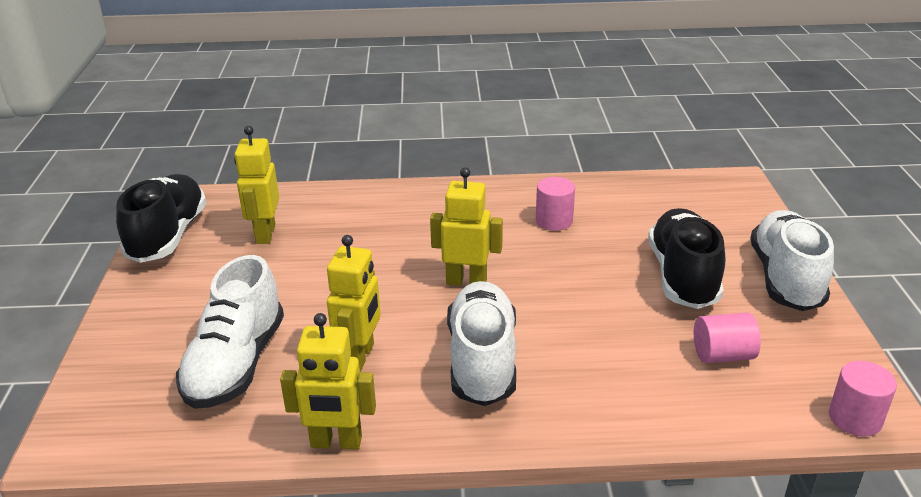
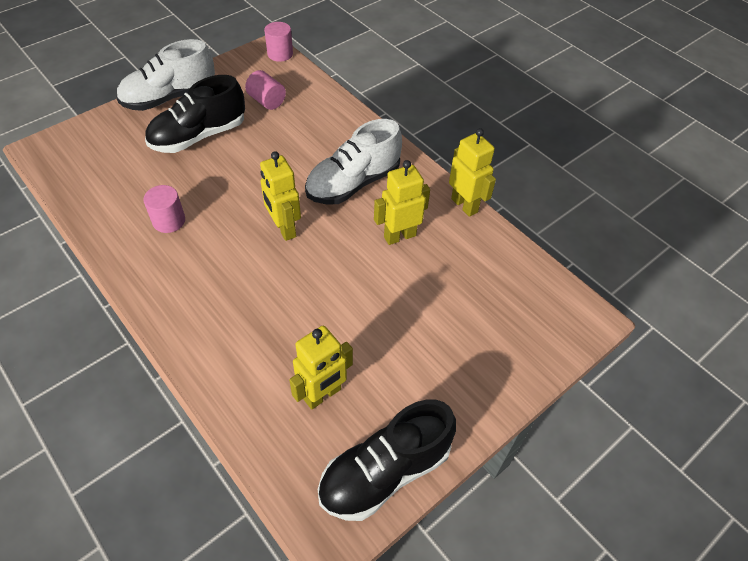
camera: 130 degrees left, 20 degrees up
white shoe [176,255,284,409] -> none

